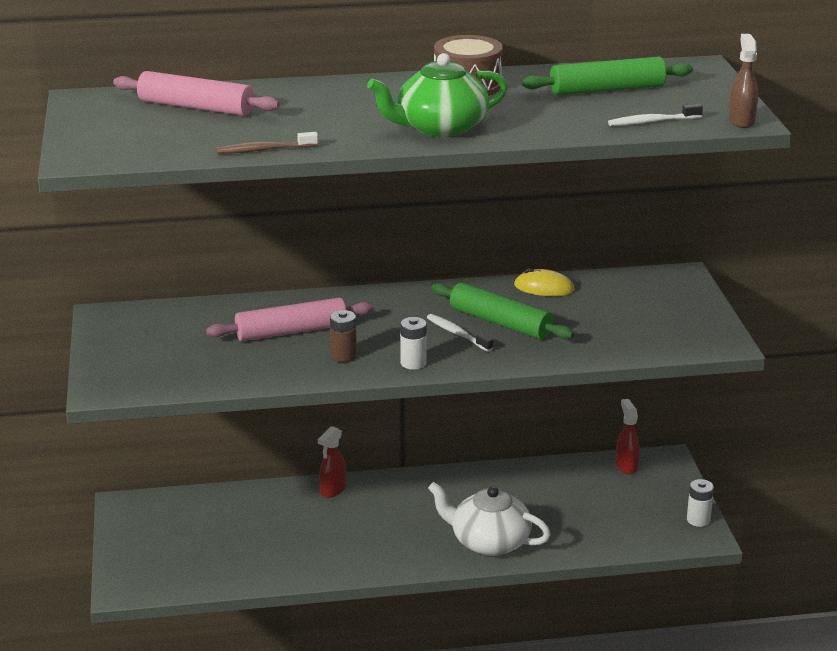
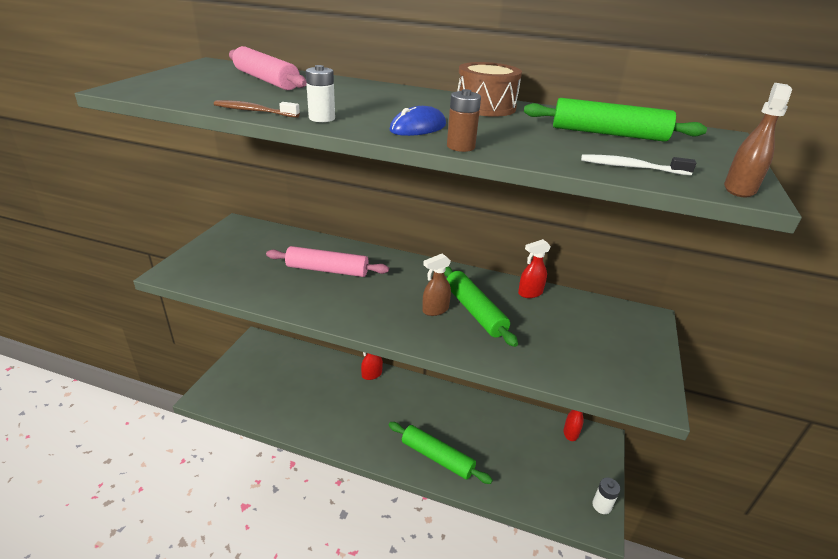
camera: 25 degrees right, 5 degrees up
brown battery [330,310,357,362] -> brown battery moved to [447,89,481,152]
green teapot [367,53,508,137] -> blue mouse [390,106,446,136]
white battery [400,317,427,370] -> white battery moved to [306,65,335,122]
white toothbrush [427,314,493,352] -> brown spray bottle [422,253,451,316]
white teapot [428,482,551,556] -> green rolling pin [389,422,493,484]
yellow mouse [514,268,575,296] -> red spray bottle [518,239,551,298]

